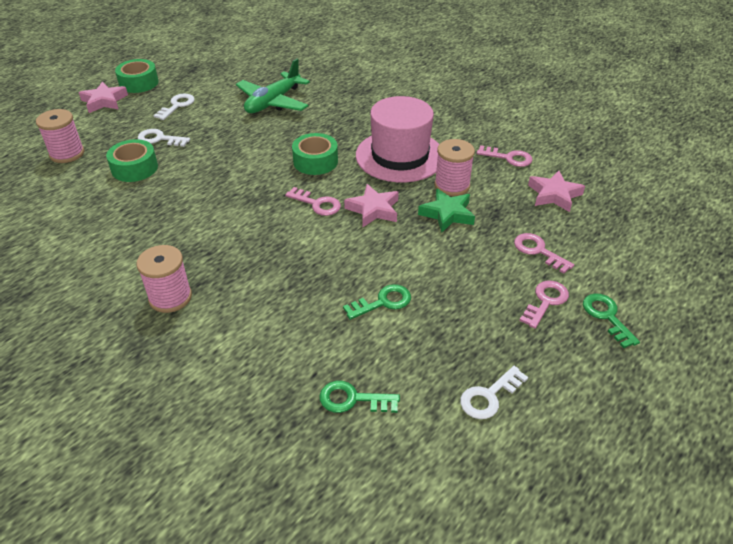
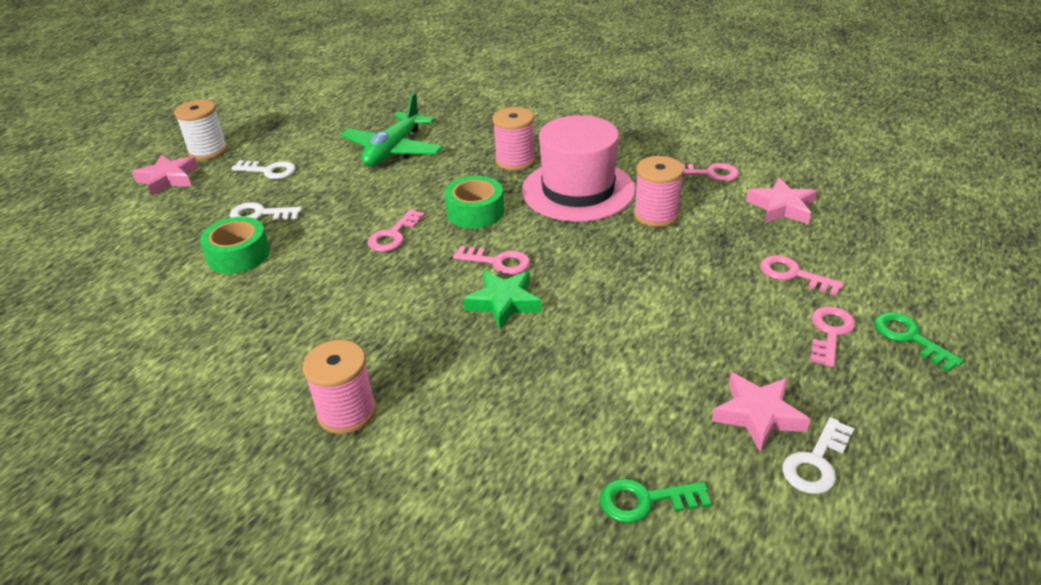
camera: 10 degrees left, 5 degrees down
pink spool [36,109,84,163] -> pink spool moved to [493,107,535,171]
green tape [115,59,159,93] -> white spool [174,100,228,160]
white key [153,93,195,120] -> white key turned 90 degrees clockwise [232,160,296,179]
green key [343,284,411,320] -> none
pink star [344,184,399,227] -> pink star moved to [712,372,811,453]
green star [418,188,475,233] -> green star moved to [463,271,542,330]
none -> pink key [368,209,425,252]

